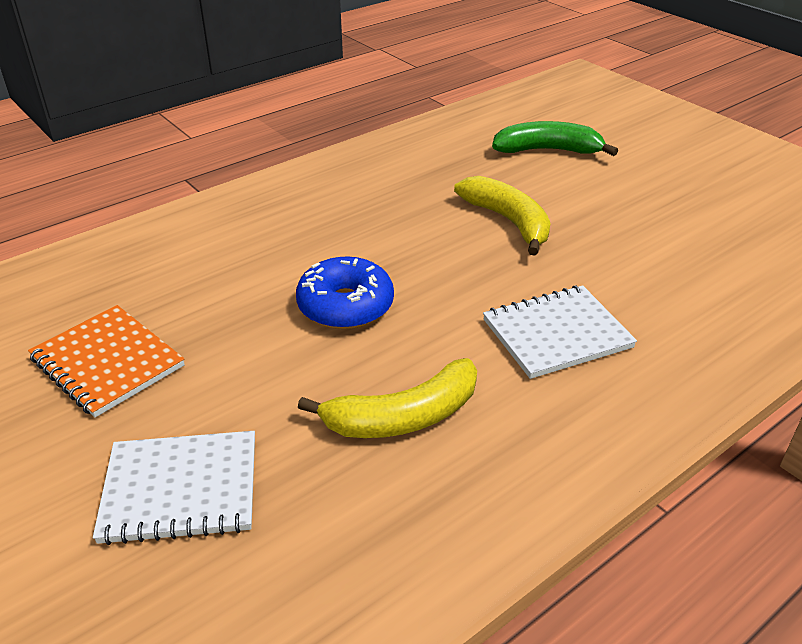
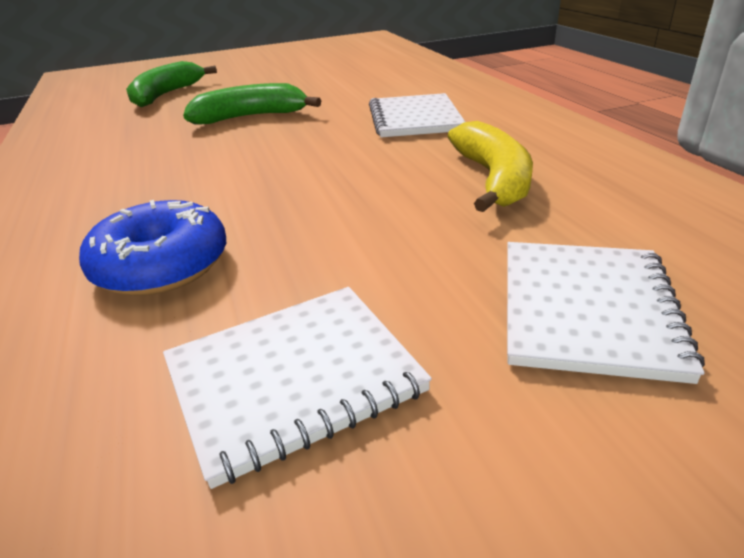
camera: 70 degrees left, 5 degrees down
orange notebook [28,305,185,418] -> white notebook [163,287,432,489]
blue donut [296,256,394,329] -> blue donut moved to [79,200,226,296]
yellow banana [454,176,551,256] -> green banana [183,83,321,125]

